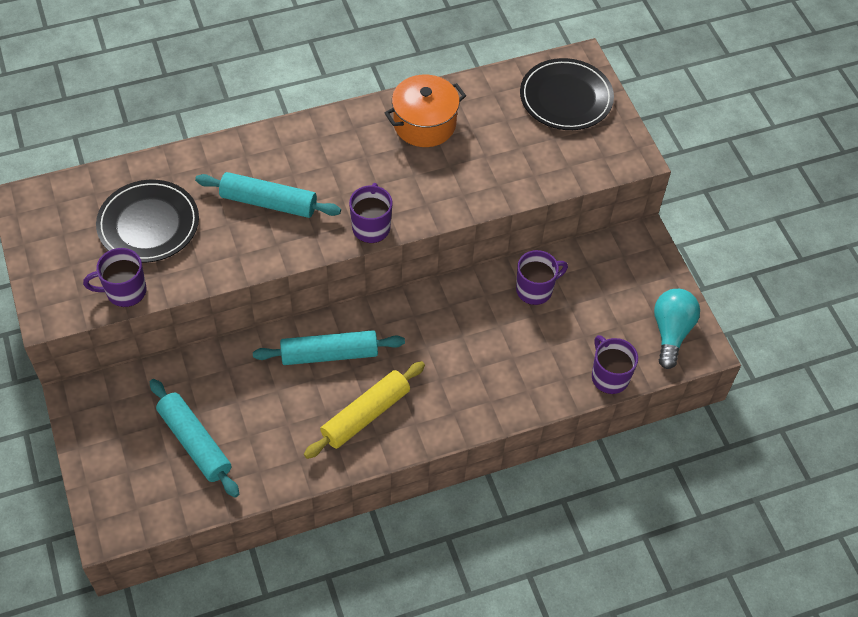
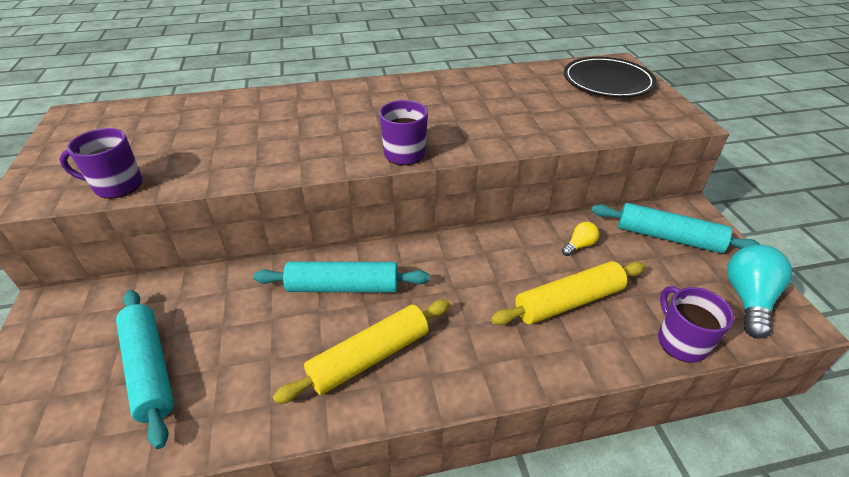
camera: 10 degrees right, 15 degrees down
black plate [96,180,199,263] -> none
turquoise rolling pin [195,172,341,218] -> turquoise rolling pin moved to [592,203,761,253]
orange pot [385,75,466,147] -> none
purple mug [516,250,568,305] -> yellow light bulb [562,222,599,256]
none -> yellow rolling pin [491,261,645,325]

